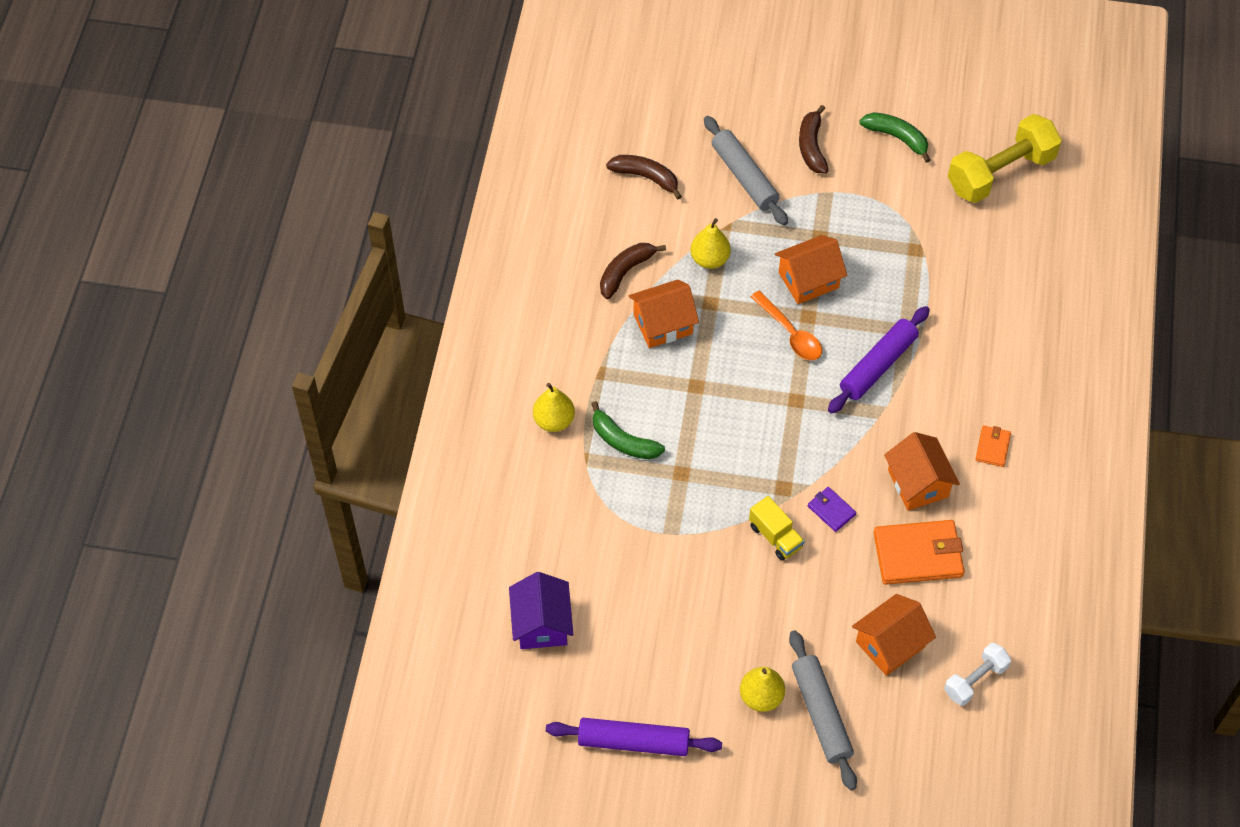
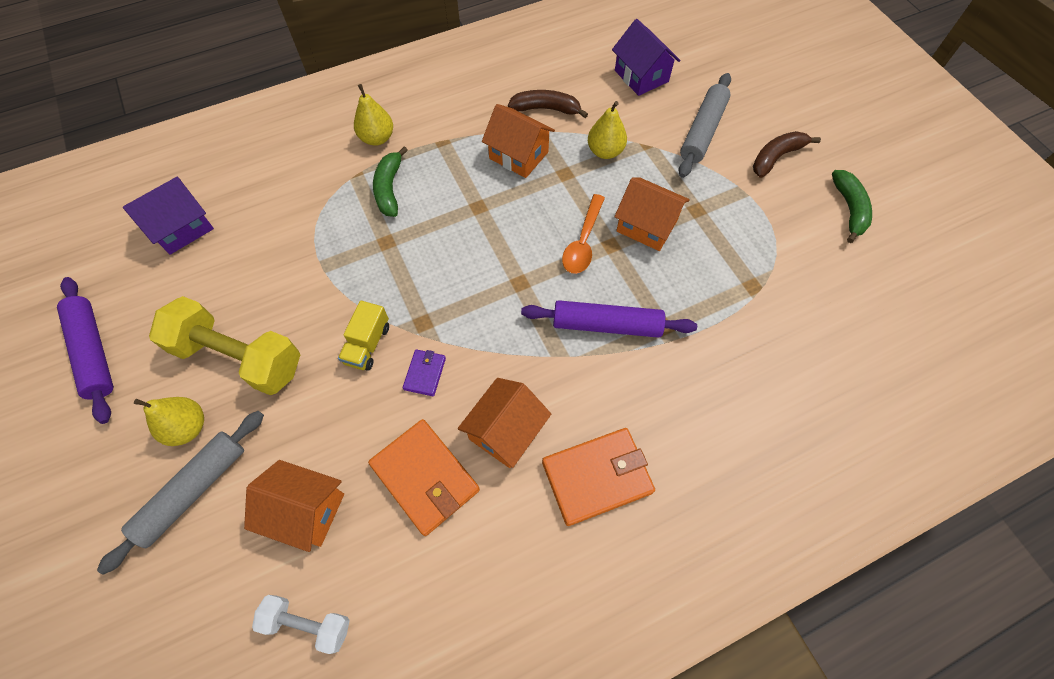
camera: 55 degrees right, 5 degrees up
brown banana [606,155,682,199] -> purple house [612,19,681,96]
yellow dumbbell [948,114,1062,203] -> yellow dumbbell moved to [149,296,300,395]
orange wallet [975,426,1011,467] -> orange wallet [542,428,655,526], size x2.00

